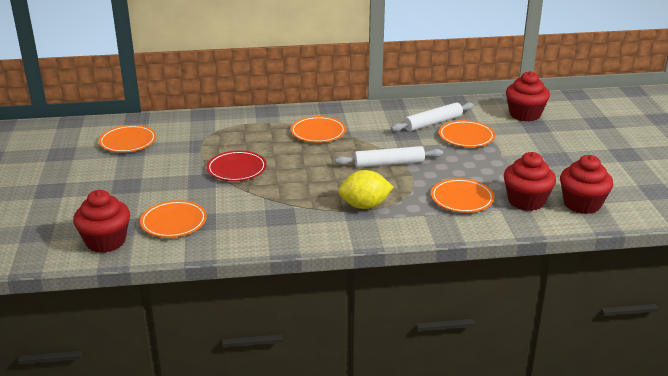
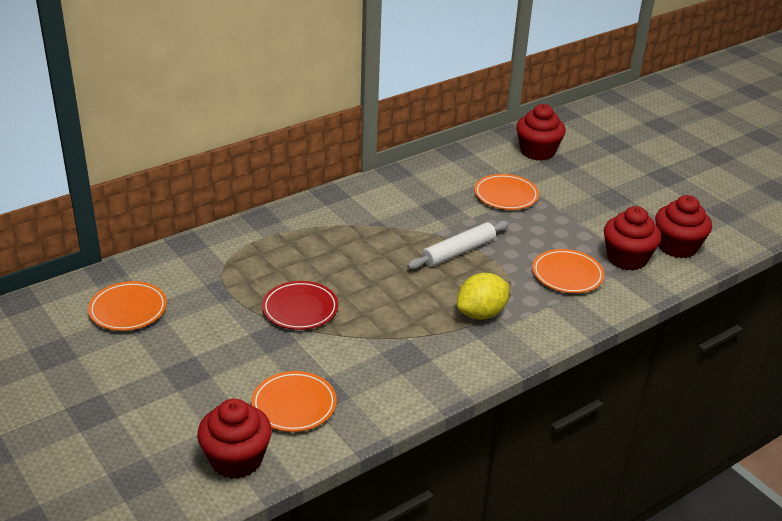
camera: 30 degrees left, 5 degrees up
orange plate [291,116,346,143] -> none
white rolling pin [391,102,474,132] -> none

